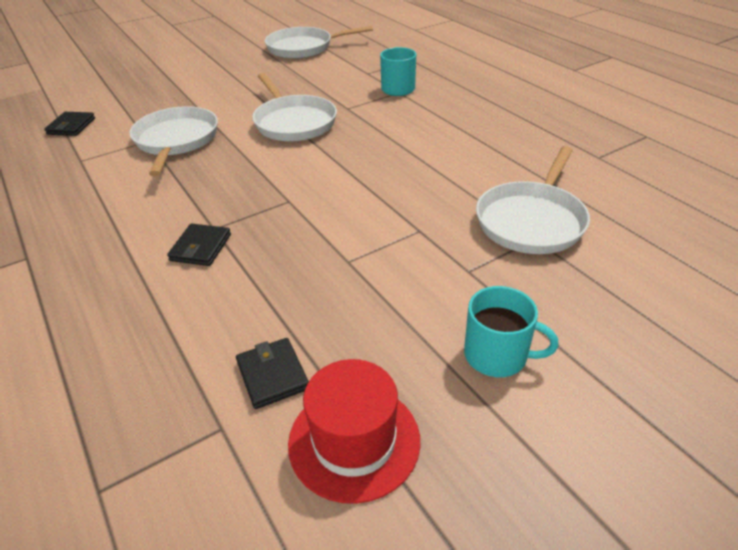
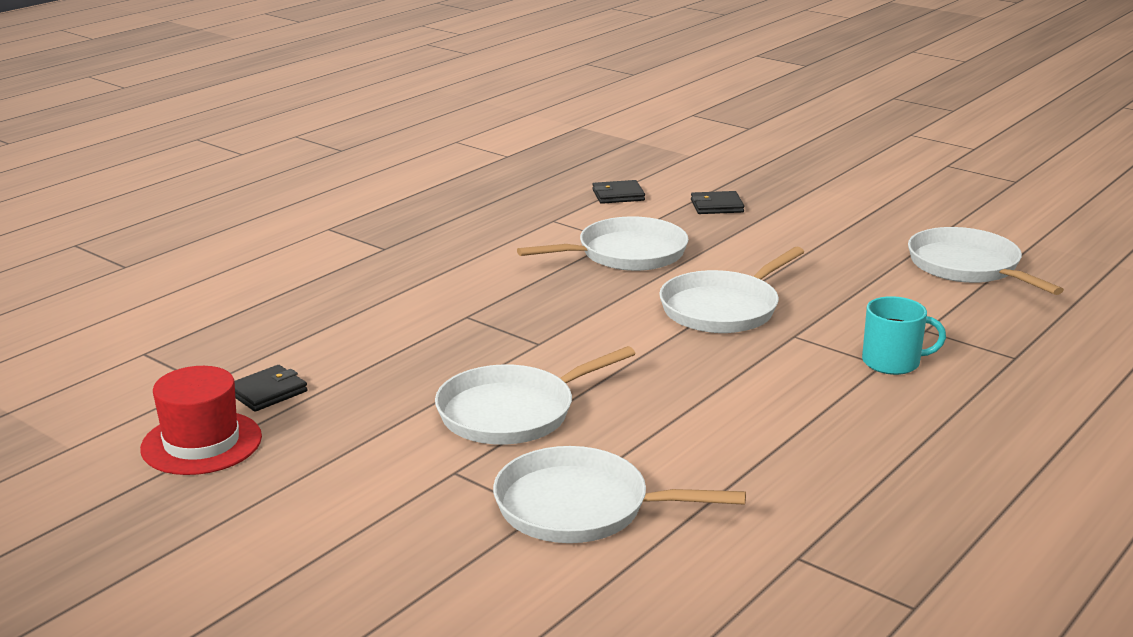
camera: 70 degrees right, 15 degrees down
black wallet [167,224,231,266] -> black wallet moved to [691,191,744,214]
turquoise mug [464,286,559,377] -> none
none -> white pan [435,346,636,445]

